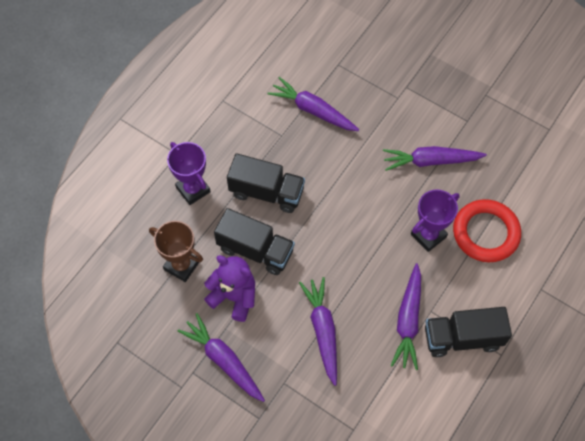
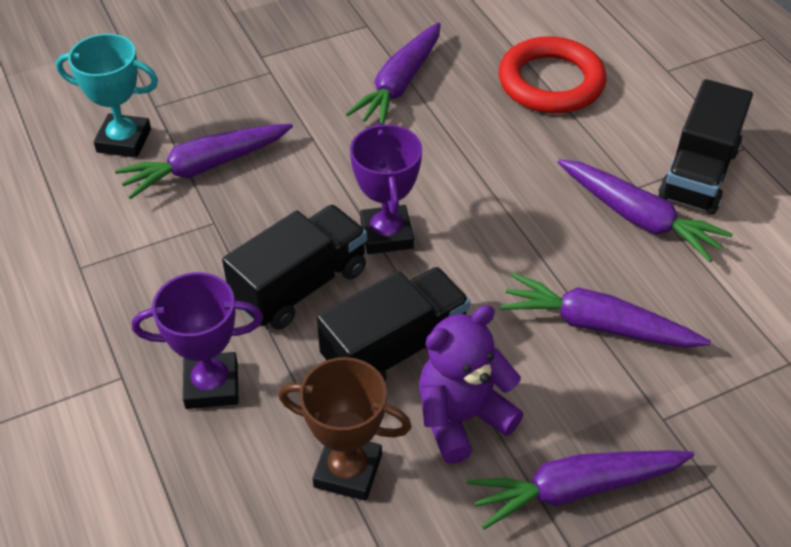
camera: 60 degrees left, 15 degrees down
brown trophy [149,221,203,282] -> brown trophy turned 45 degrees clockwise [279,357,412,501]
purple trophy [411,189,460,252] -> purple trophy moved to [350,122,422,254]
none -> turquoise trophy [56,34,158,158]

